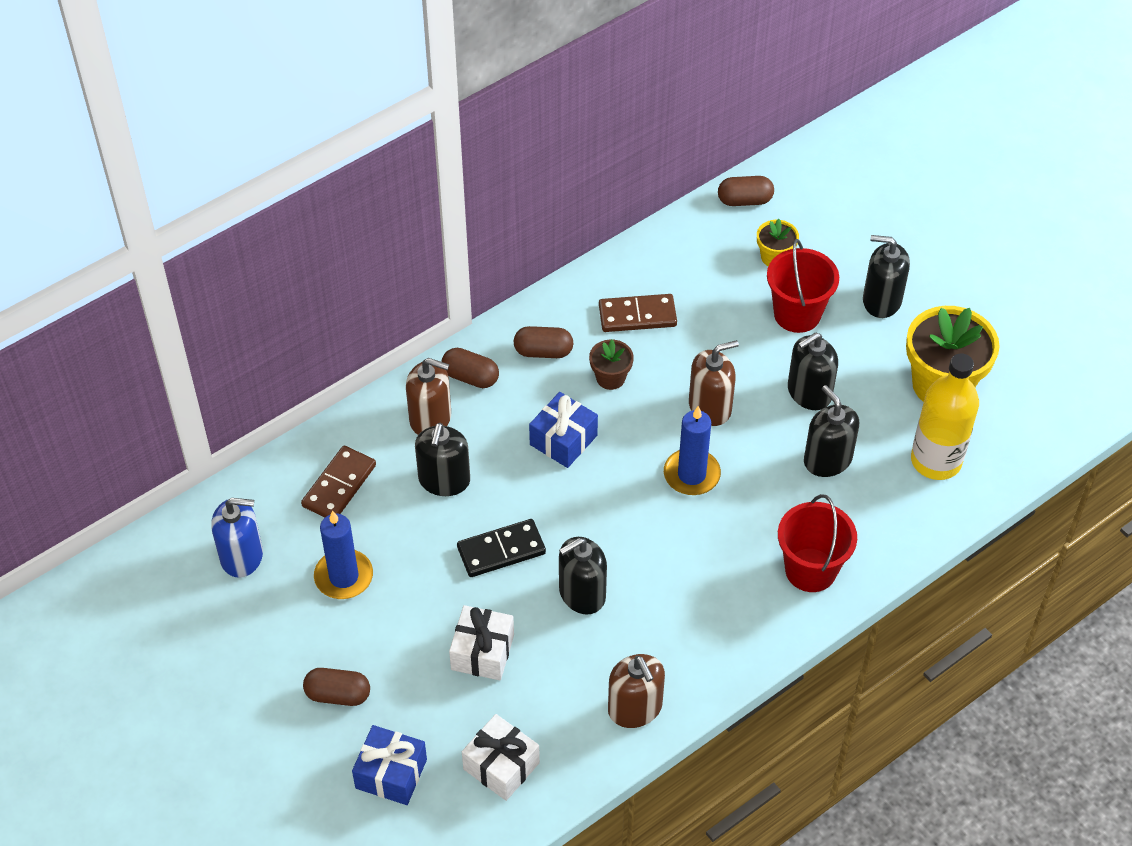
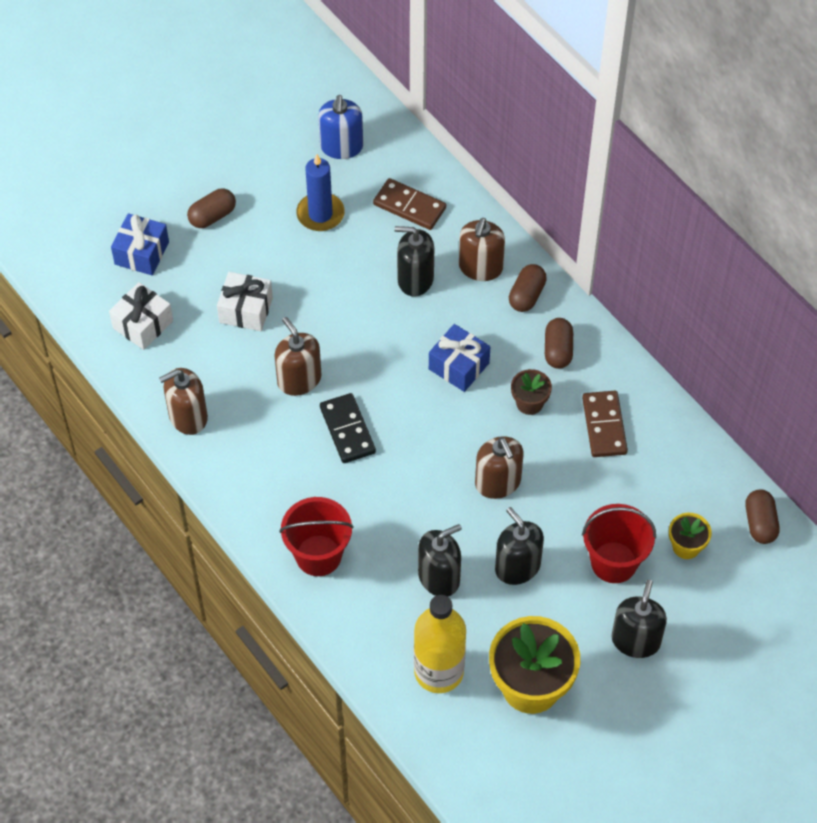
camera: 90 degrees right, 5 degrees up
brown capsule [303,668,370,706] -> brown capsule turned 45 degrees clockwise [187,189,236,228]
black domino [457,519,546,577] -> black domino moved to [320,393,376,463]
black soap dispenser [559,537,607,614] -> brown soap dispenser [274,317,322,396]
blue candle [664,406,721,495] -> none

